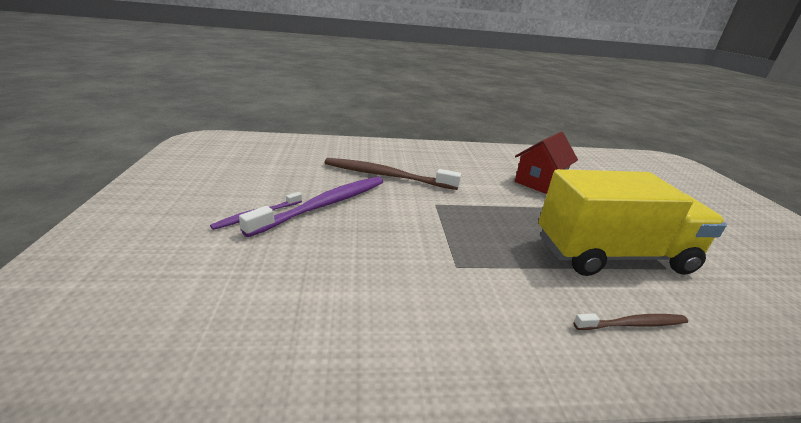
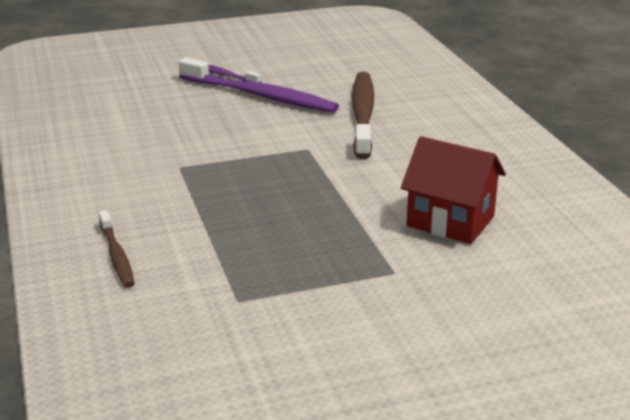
camera: 80 degrees right, 0 degrees up
yellow truck [539,169,727,276] -> none

